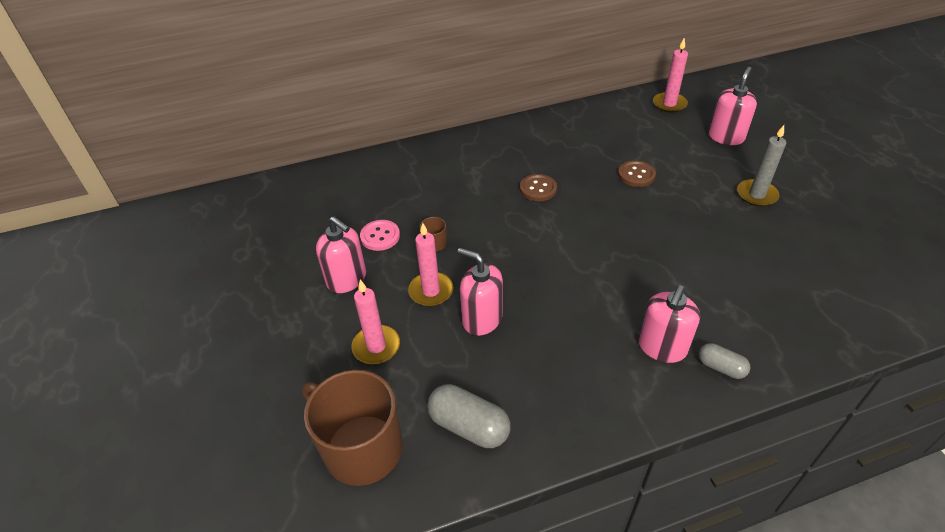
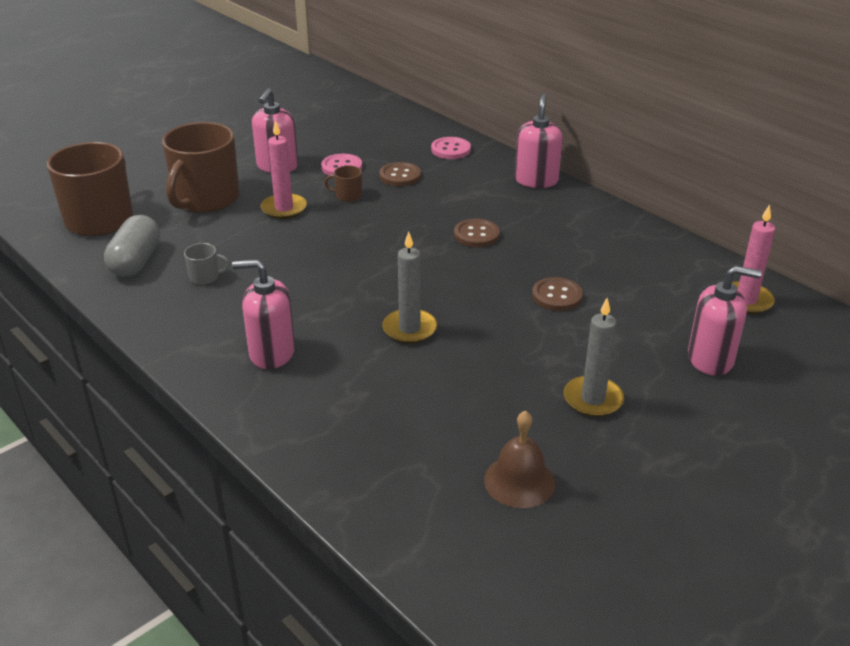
camera: 65 degrees right, 10 degrees down
pink candle [351,280,400,364] -> brown mug [162,122,240,213]
pink soap dispenser [457,248,503,336] -> pink soap dispenser moved to [515,94,563,188]
grey capsule [699,343,751,379] -> none
none -> grey mug [184,243,230,285]
none -> brown button [379,162,421,186]
none -> grey candle [382,231,437,344]
none -> pink button [431,137,471,159]
none -> brown bell [484,410,555,508]

